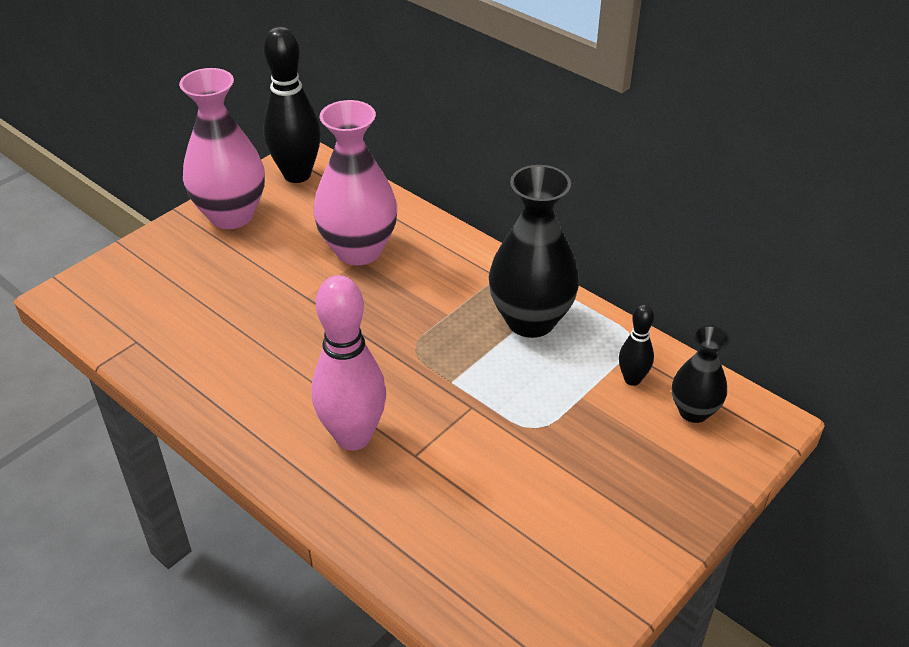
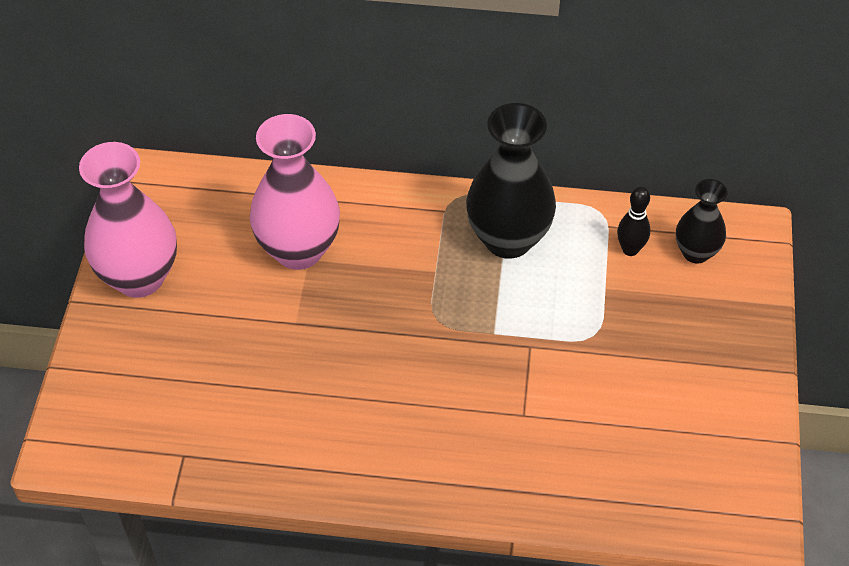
camera: 35 degrees left, 10 degrees up
black bowling pin [263,26,321,183] -> none
pink bowling pin [311,275,387,451] -> none

